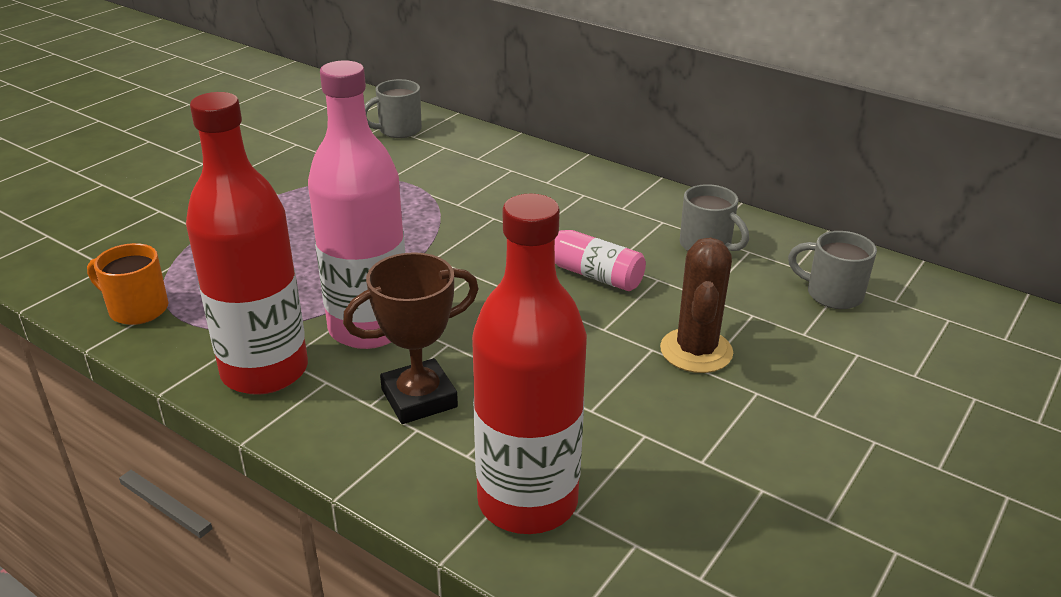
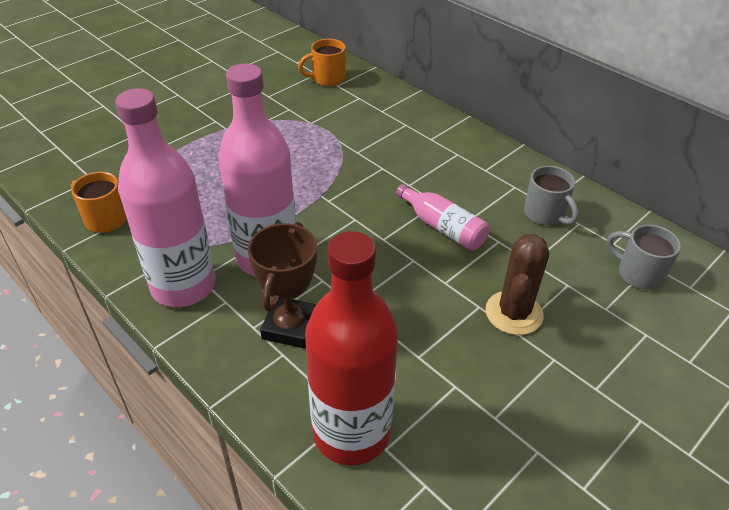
camera: 10 degrees right, 10 degrees up
red bottle [186,92,308,395] -> pink bottle [115,89,216,307]
brown trophy [343,252,479,424] -> brown trophy turned 60 degrees counterclockwise [248,222,317,348]
grey mug [365,79,422,138] -> orange mug [298,39,346,86]

